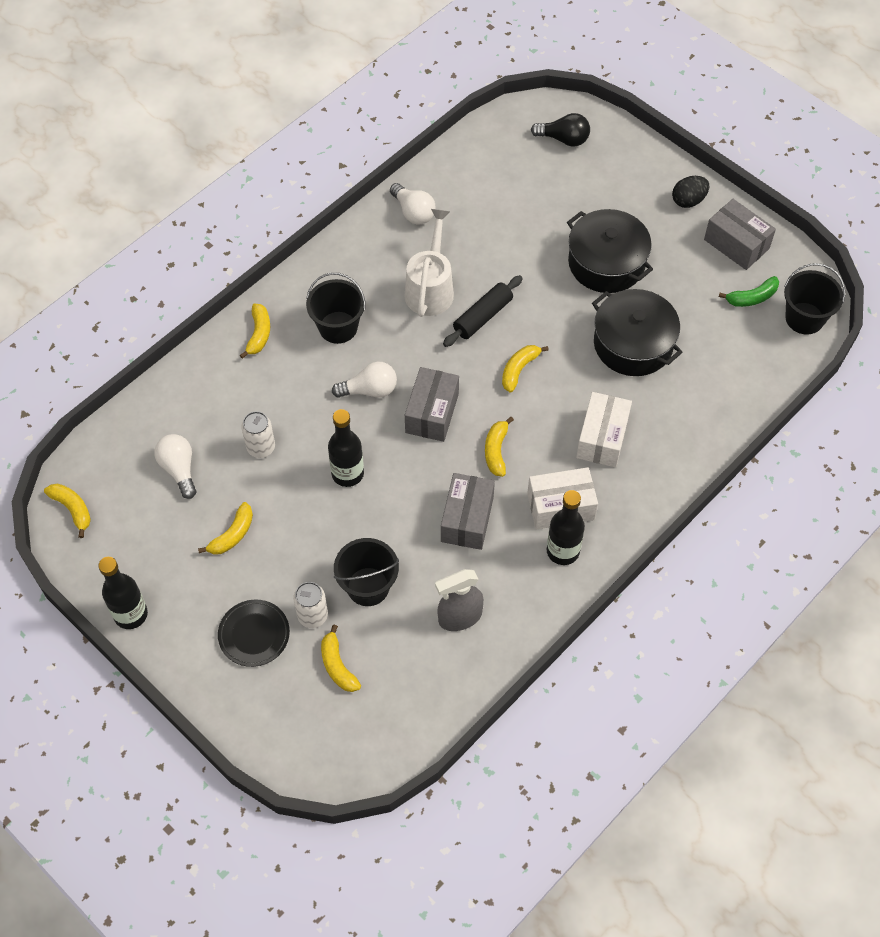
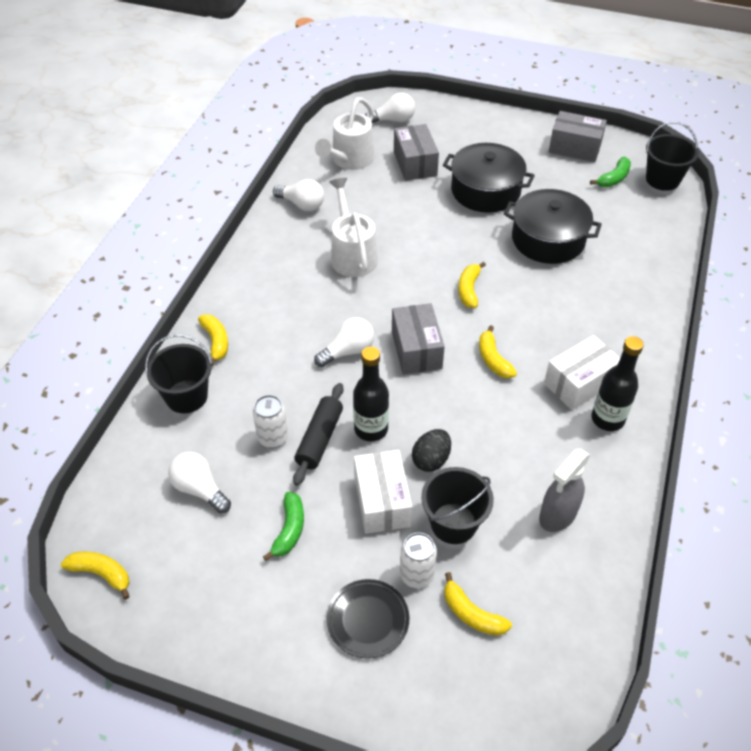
camera: 25 degrees left, 10 degrees down
black bottle [98,557,148,629] -> none
yellow banana [198,502,253,555] -> green banana [263,492,304,561]
black bucket [306,272,366,344] -> black bucket moved to [145,334,213,413]
grey box [441,473,495,550] -> grey box moved to [394,124,439,181]
black rolling pin [443,275,523,347] -> black rolling pin moved to [293,383,344,486]
black light bulb [531,113,590,146] -> white light bulb [365,93,415,123]
white box [576,392,632,467] -> white box moved to [354,450,412,534]
black egg [672,176,709,208] -> black egg moved to [412,429,451,472]
none -> white watering can [315,97,375,170]

